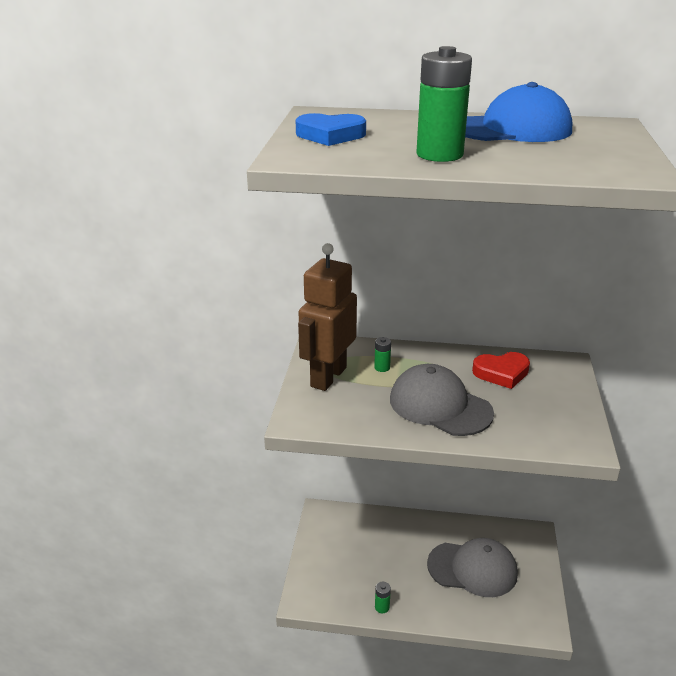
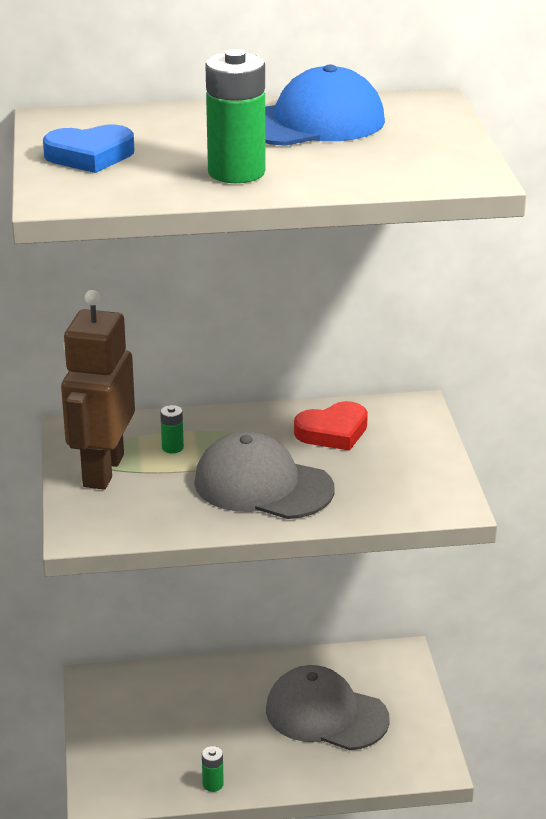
camera: 15 degrees left, 0 degrees up
grey cap [427,538,518,597] -> grey cap turned 150 degrees counterclockwise [266,665,390,750]

